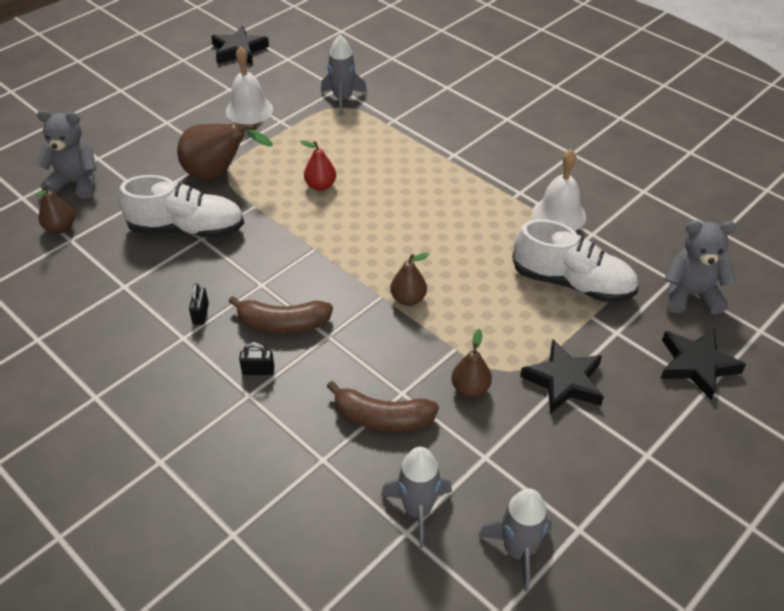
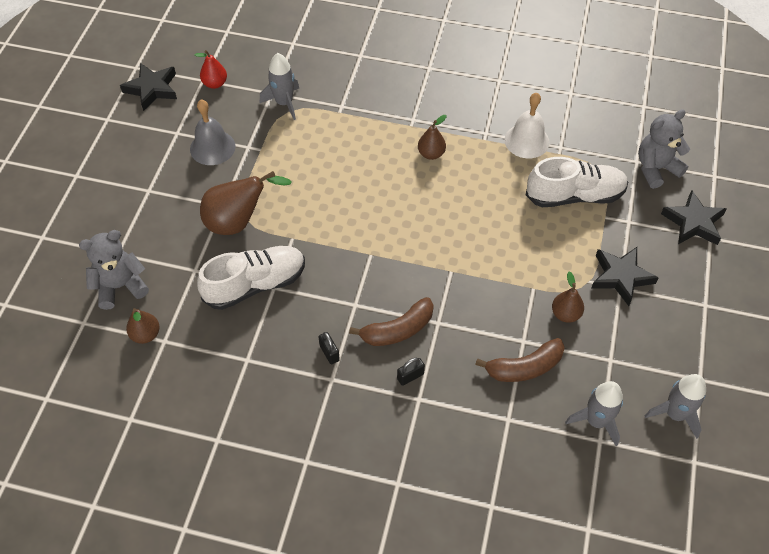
camera: 30 degrees left, 10 degrees up
white bell [226,46,273,125] -> grey bell [190,99,236,165]
red pear [300,140,336,191] -> red pear moved to [195,50,227,89]
brown pear [390,252,429,306] -> brown pear moved to [418,115,446,160]

